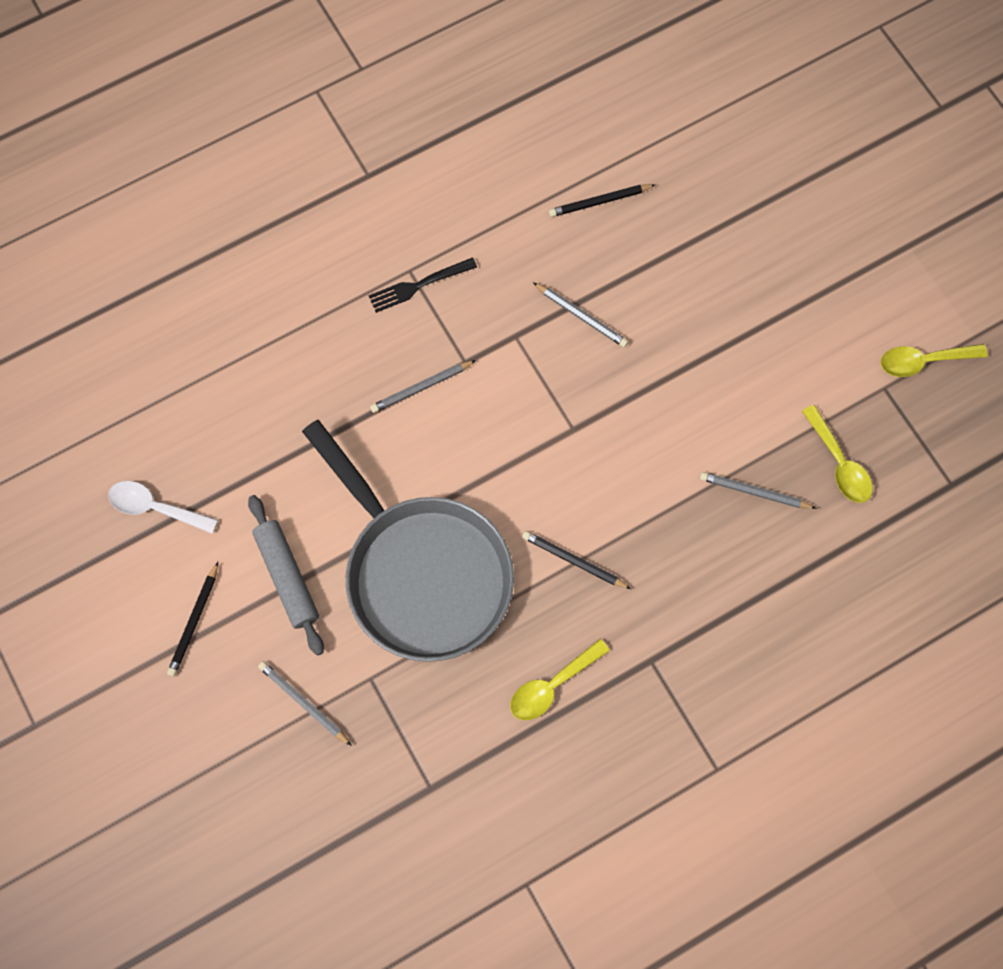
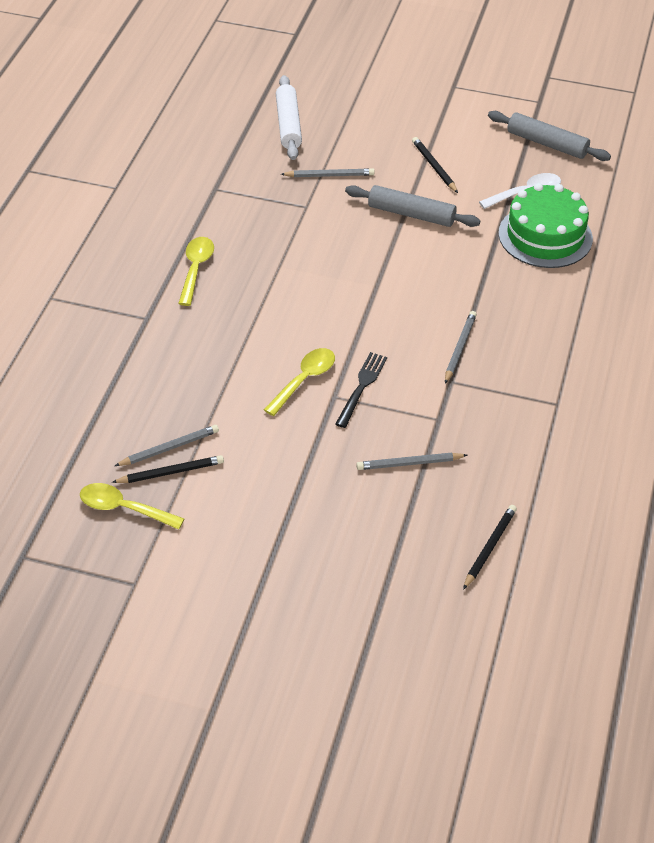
camera: 135 degrees right, 25 degrees down
grey pan [302,420,514,662] -> none
black fork [368,257,477,313] -> black fork moved to [335,352,387,428]
black pencil [522,531,631,589] -> black pencil moved to [112,455,224,483]
yellow spoon [881,344,988,377] -> yellow spoon moved to [264,348,335,416]
none -> white rolling pin [276,75,302,160]
none -> grey rolling pin [488,111,611,161]
none -> green cake [499,183,593,268]

